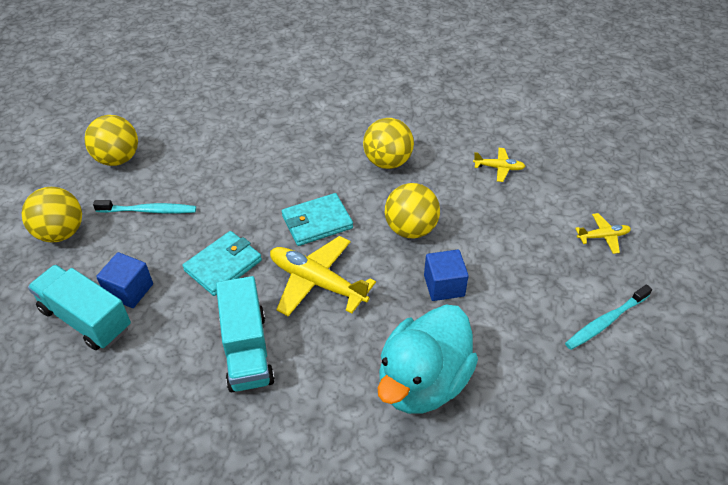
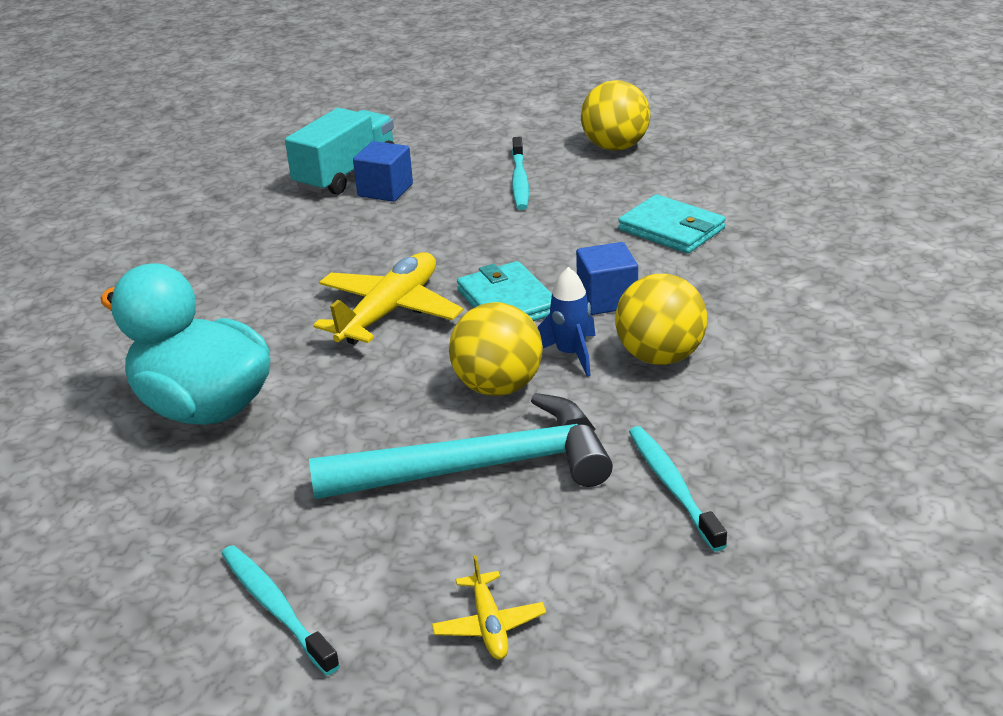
camera: 90 degrees right, 15 degrees down
yellow ball [22,187,82,242] -> none
turquoise wallet [183,231,262,296] -> turquoise wallet moved to [618,194,726,254]
turquoise truck [216,276,275,392] -> none
blue cube [424,249,469,301] -> blue cube moved to [576,242,638,315]
yellow plane [473,148,526,182] -> turquoise toothbrush [629,426,727,552]
none -> turquoise hammer [309,393,613,499]
none -> blue rocket [537,267,595,377]

